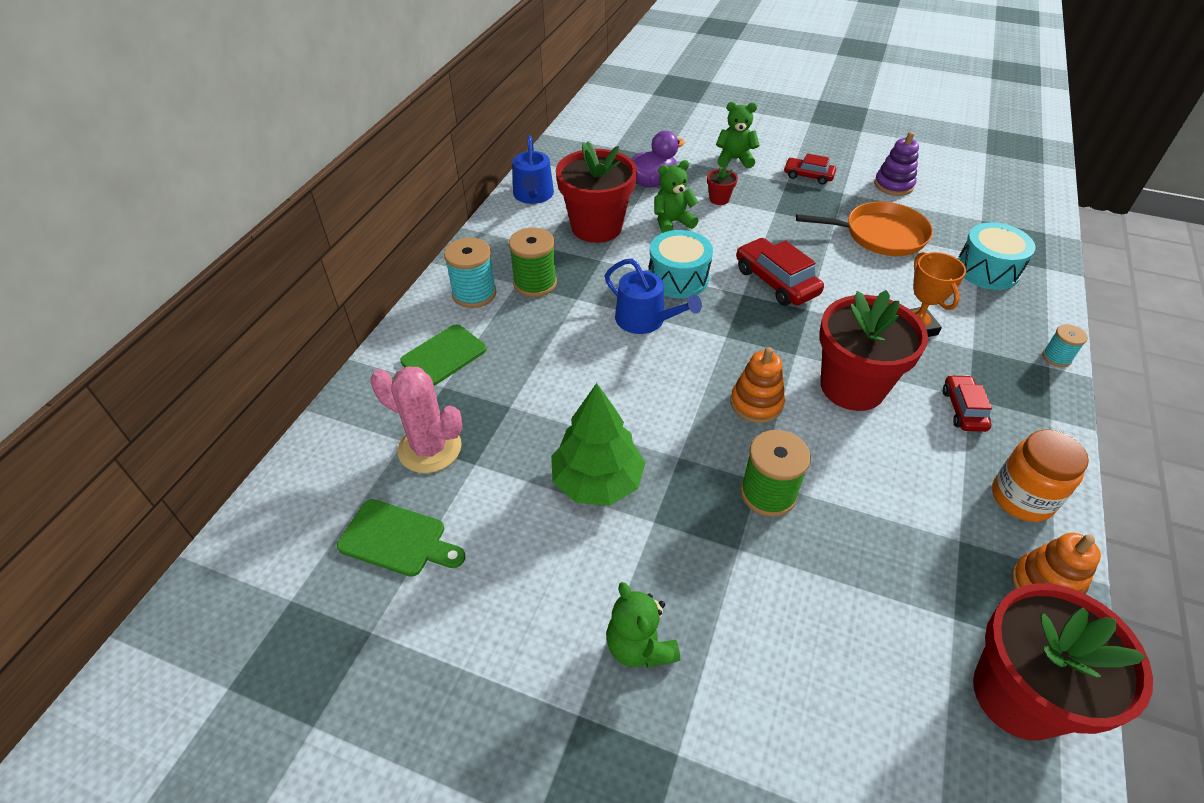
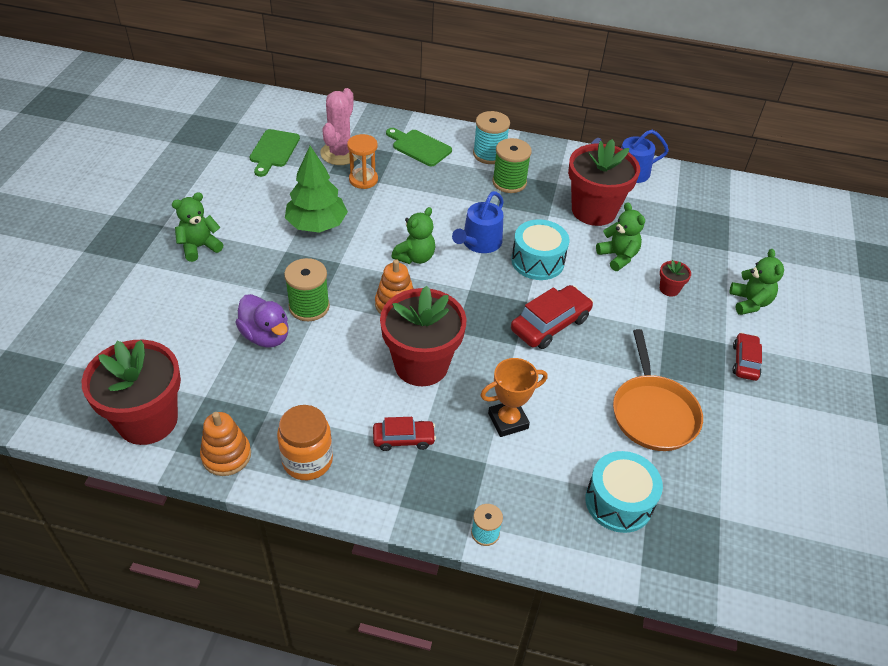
camera: 80 degrees right, 0 degrees up
purple duck [631,131,685,188] -> purple duck moved to [235,294,289,348]
purple stacking toy [874,132,919,196] -> none
none -> orange hourglass [347,134,378,189]
none -> green teddy bear [391,207,435,264]

